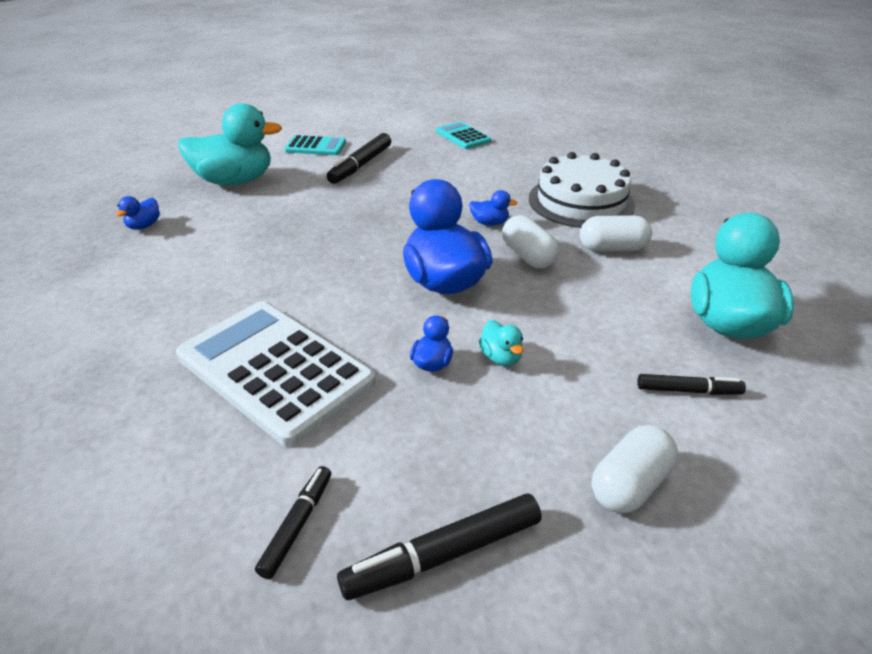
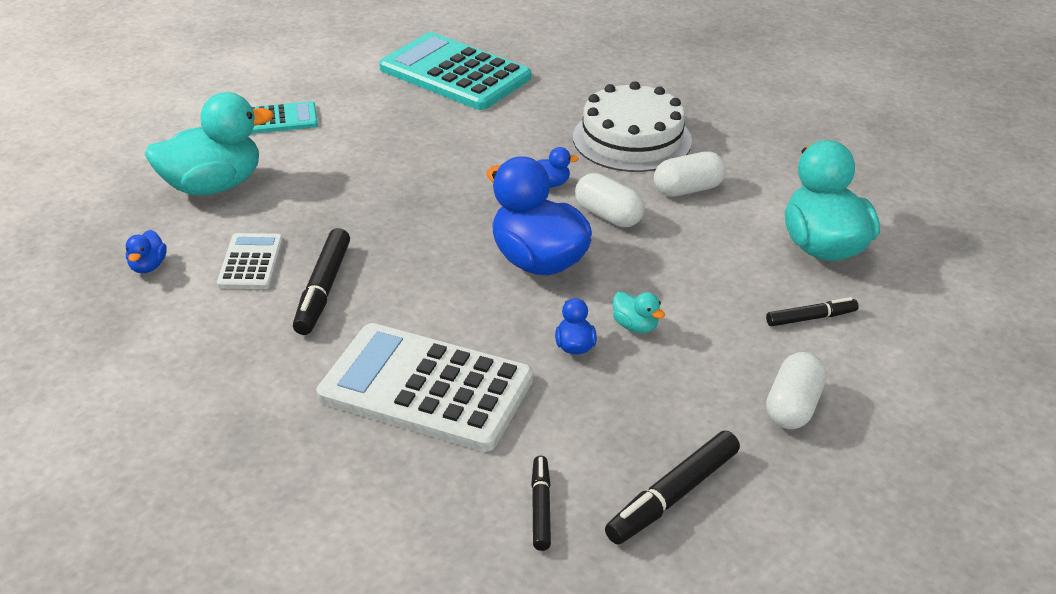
camera: 20 degrees left, 0 degrees up
black marker [327,133,391,184] -> black marker moved to [293,228,350,335]
turquoise calculator [436,121,491,149] -> turquoise calculator [379,32,531,110], size x2.01
none -> white calculator [217,233,283,289]

